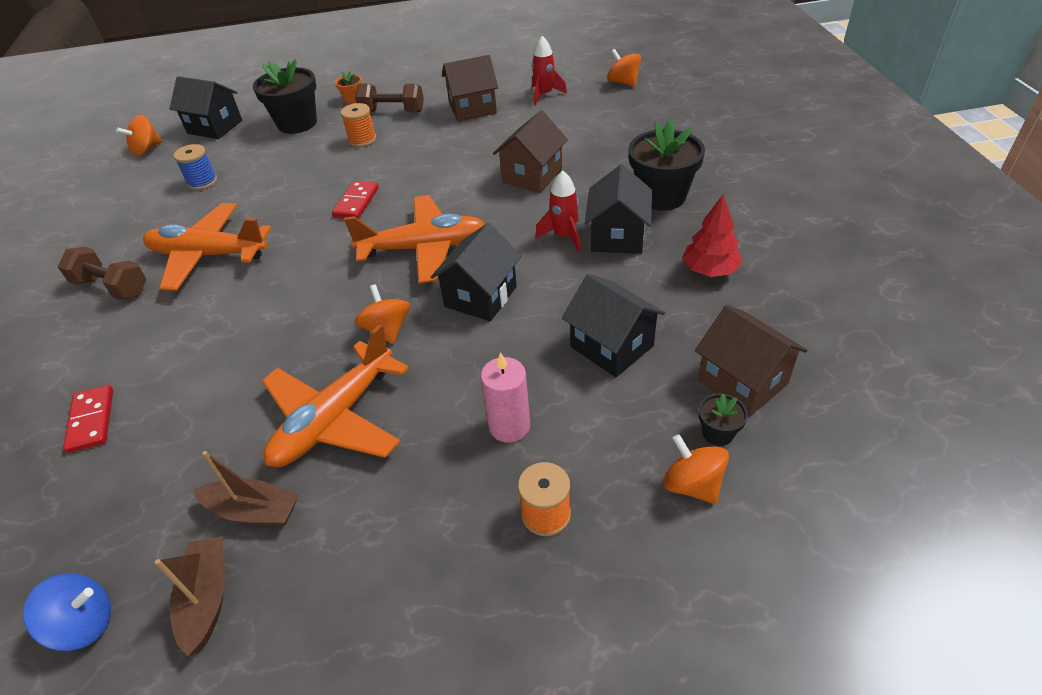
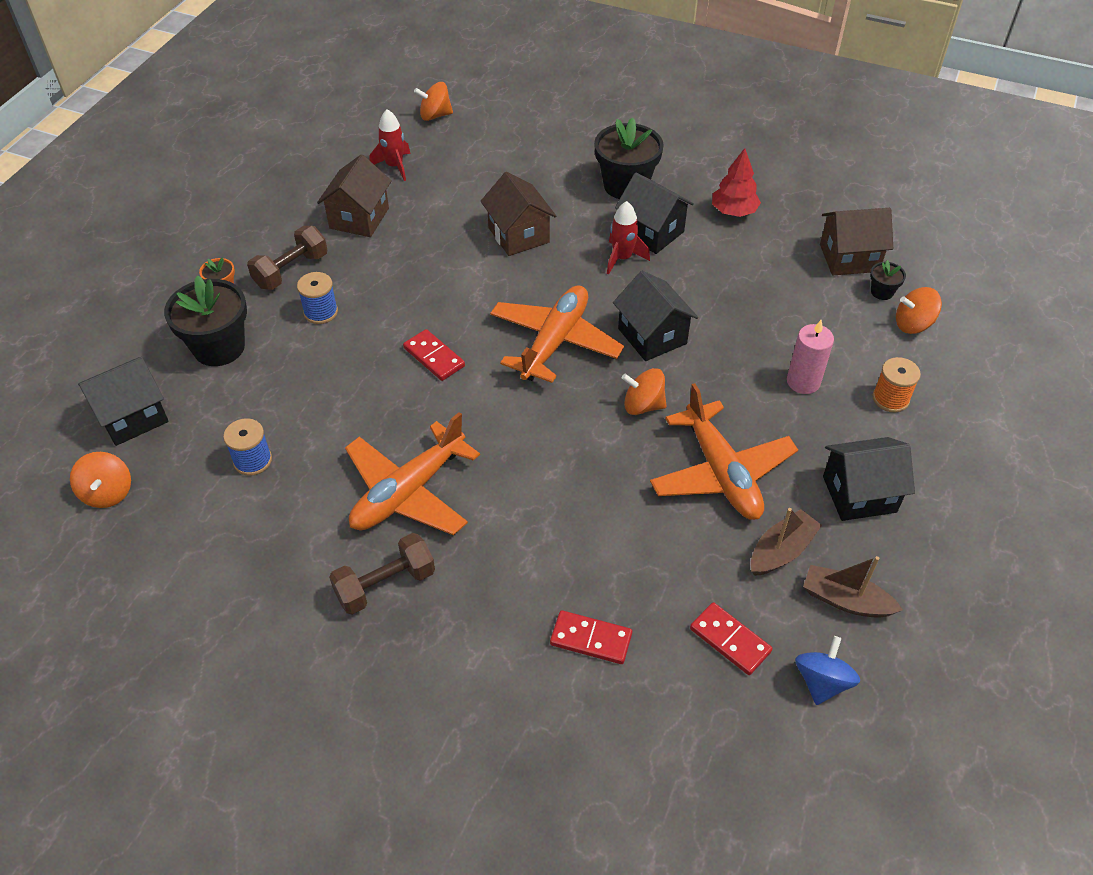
camera: 60 degrees left, 5 degrees up
orange spool [341,103,376,147] -> blue spool [297,272,338,324]
black house [562,274,665,377] -> black house moved to [823,437,915,521]
none -> red domino [690,602,772,675]

